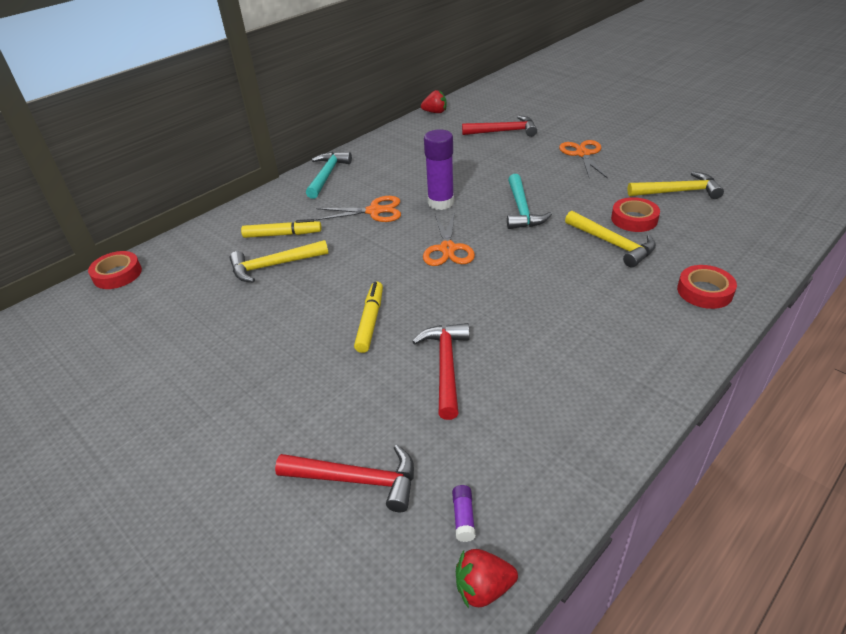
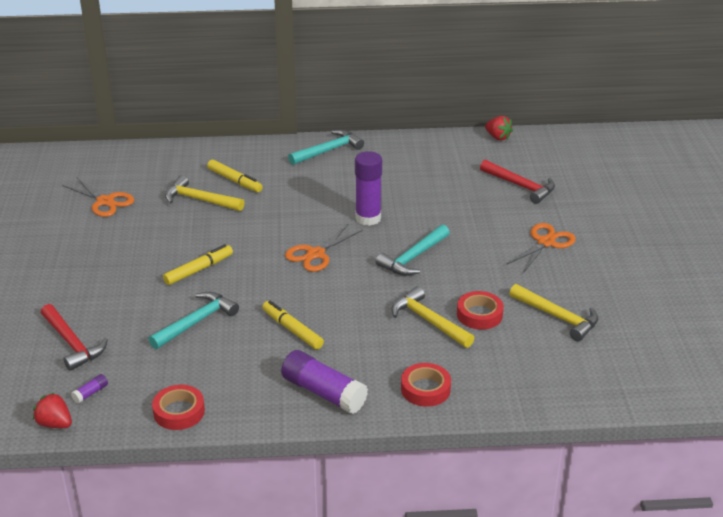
camera: 40 degrees right, 5 degrees down
red tape [88,251,142,289] -> red tape moved to [152,385,205,430]
orange scissors [315,196,401,222] -> orange scissors moved to [62,177,134,217]
red hammer [412,323,470,420] -> turquoise hammer [148,292,239,349]
yellow hammer [565,211,656,267] -> yellow hammer turned 135 degrees clockwise [391,286,475,348]
none -> yellow marker [262,301,324,350]
none -> purple glue stick [281,350,368,414]

